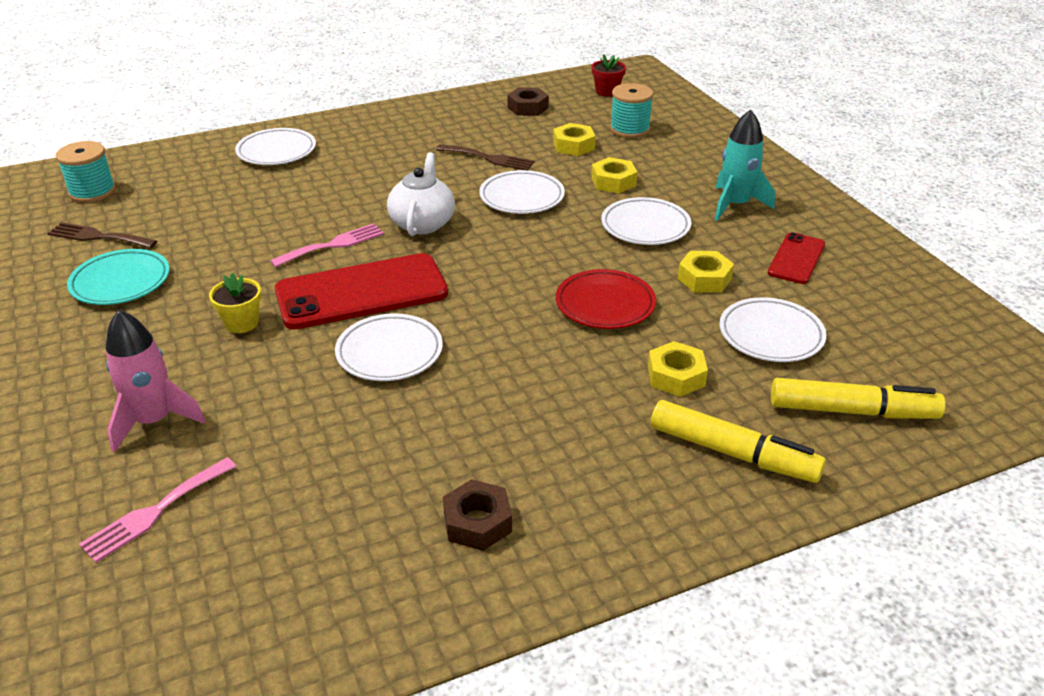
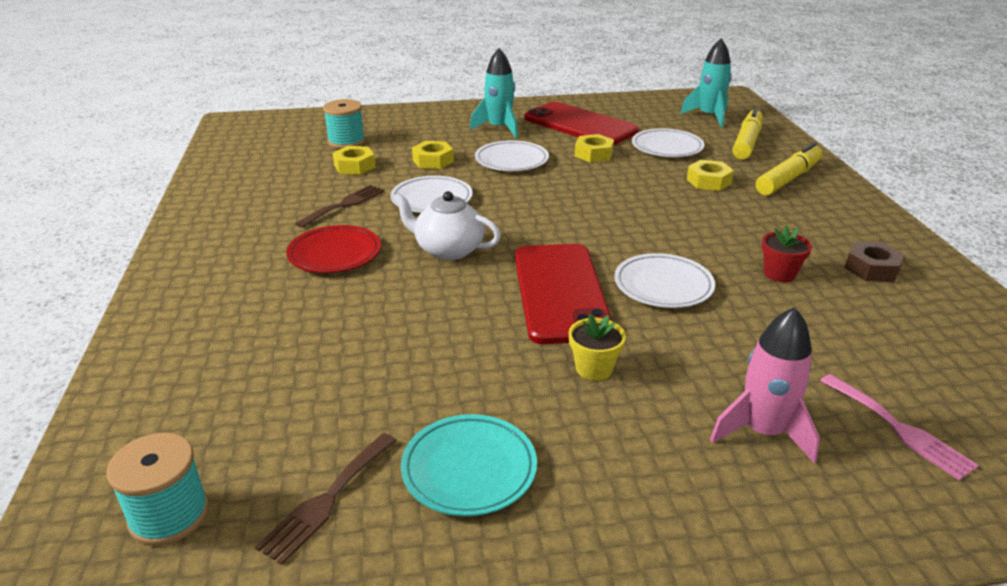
camera: 75 degrees left, 5 degrees down
white plate [235,128,316,165] -> none
pink fork [270,223,384,268] -> none
brown nut [507,88,549,116] -> none
red plate [556,269,656,329] -> red plate moved to [286,225,381,273]
red flower pot [591,54,626,97] -> red flower pot moved to [762,226,812,282]
red phone [768,232,825,284] -> red phone [524,102,639,145], size x1.87
none -> turquoise rocket [680,38,732,127]

